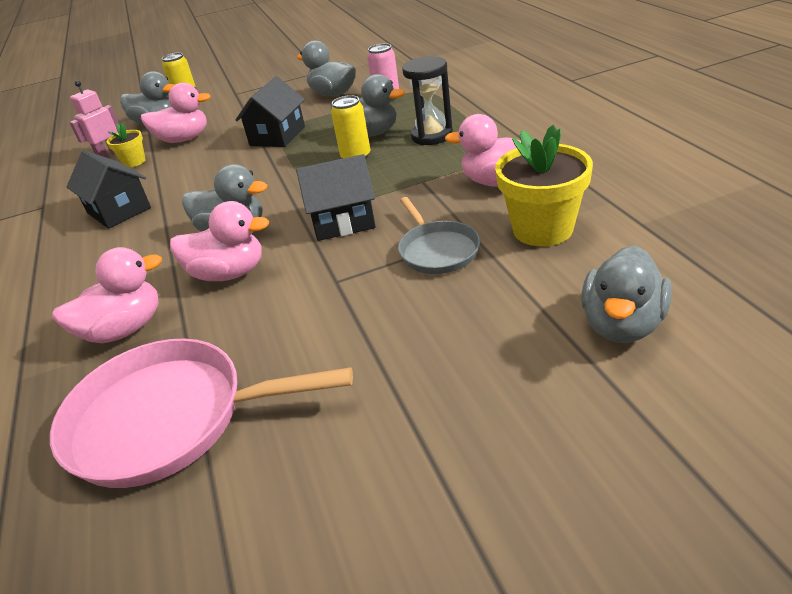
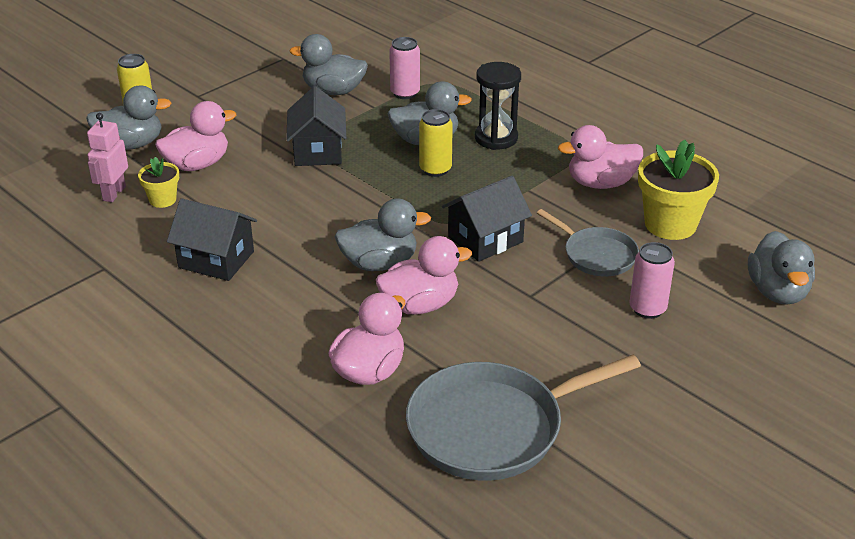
camera: 30 degrees left, 0 degrees up
pink pan [50,339,353,488] -> grey pan [406,355,641,481]
none -> pink can [630,242,675,319]

